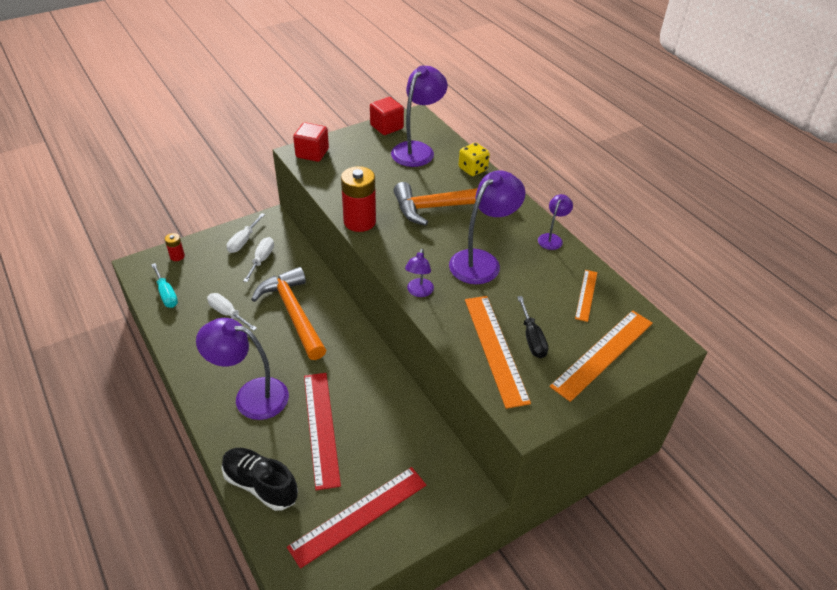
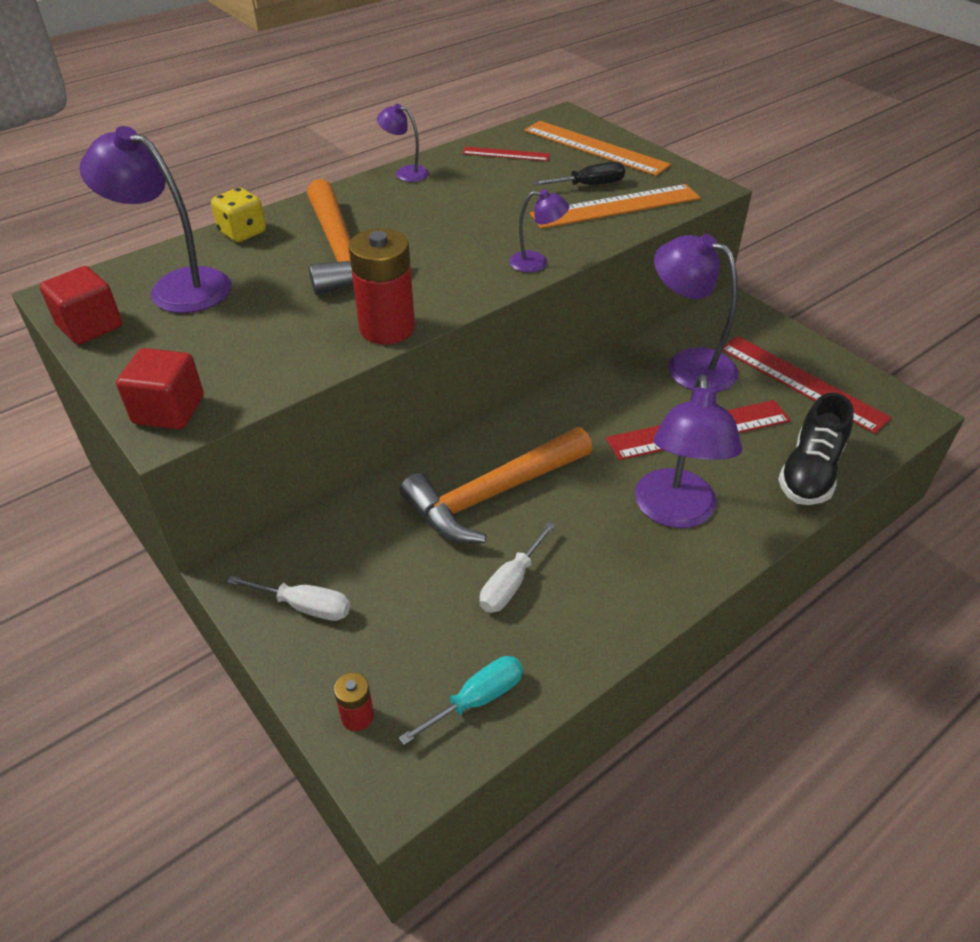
camera: 95 degrees left, 0 degrees up
white screwdriver [243,237,274,282] -> none
purple lamp [449,170,525,284] -> purple lamp moved to [654,234,739,392]
orange ruler [575,270,597,322] -> red ruler [462,147,550,161]

